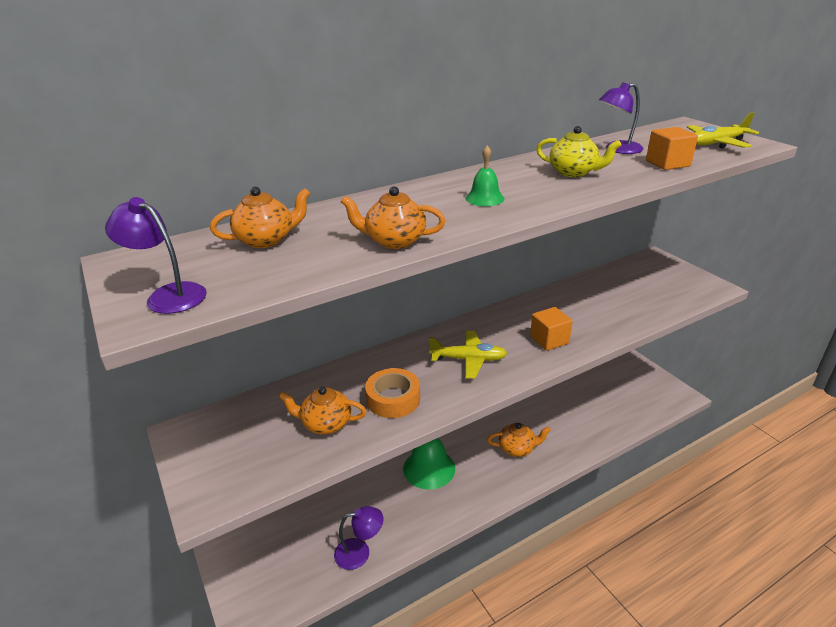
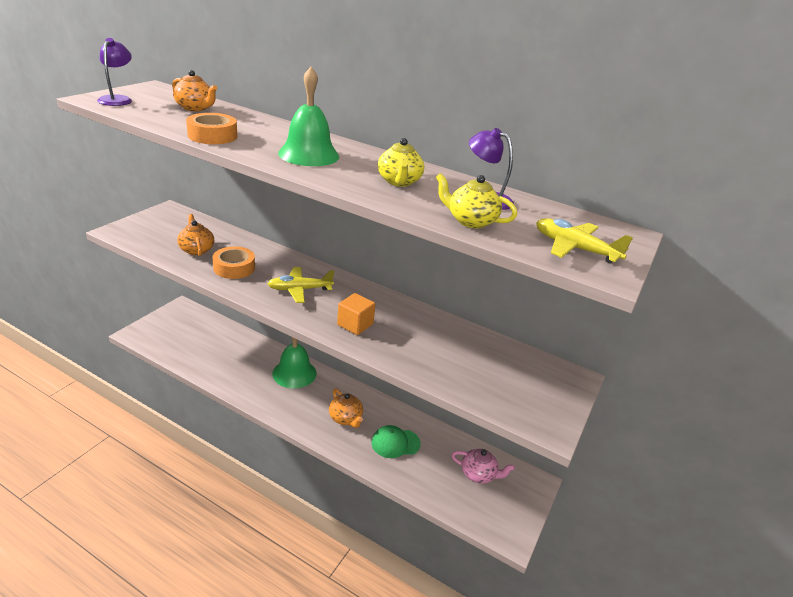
camera: 55 degrees right, 0 degrees up
purple lamp [334,506,383,570] -> none
orange teapot [341,186,445,249] -> orange tape [186,113,237,144]
yellow plane [429,331,507,379] -> yellow plane turned 105 degrees clockwise [267,267,334,303]
green bell [466,146,504,206] -> green bell [278,67,339,166], size x1.88
orange cube [646,127,698,170] -> yellow teapot [436,173,517,228]
none -> green cap [371,425,421,458]
none -> pink teapot [452,449,515,484]

